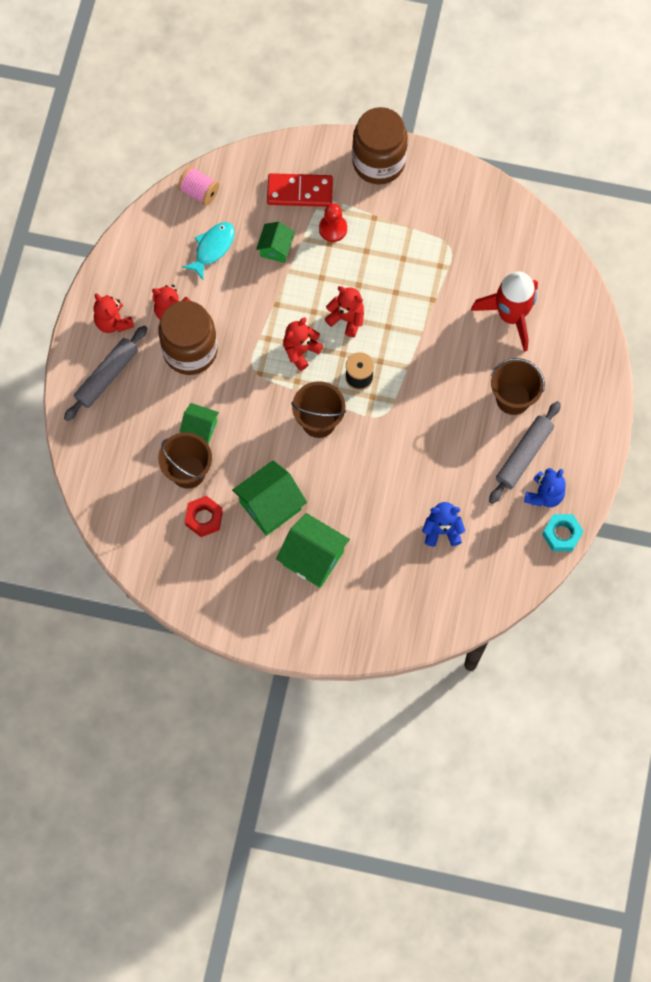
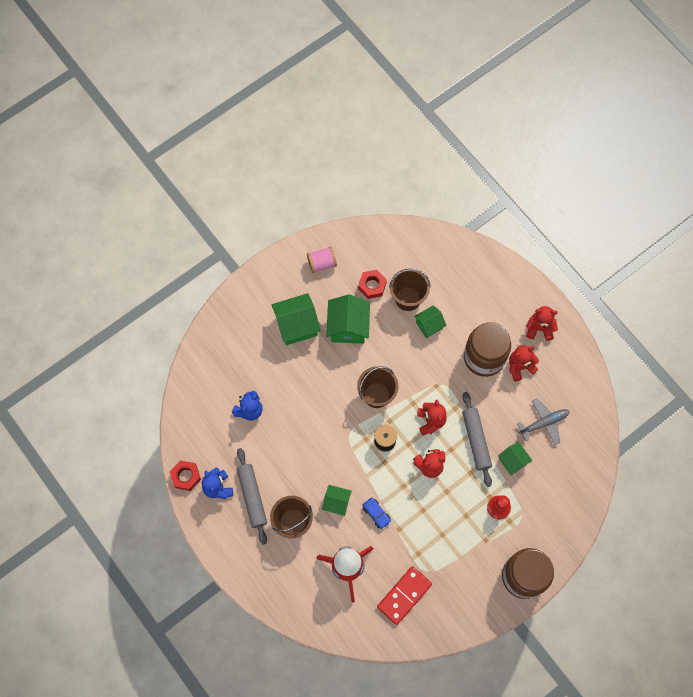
camera: 130 degrees right, 0 degrees up
grey rolling pin [64,325,148,421] -> grey rolling pin moved to [462,392,492,487]
pink spool [178,166,220,206] -> pink spool moved to [307,246,337,273]
turquoise fish [182,222,235,280] -> grey plane [517,398,569,445]
red domino [267,173,333,207] -> red domino moved to [377,566,432,625]
turquoise nut [542,514,583,551] -> red nut [170,460,201,491]
none -> green house [322,485,352,516]
none -> blue car [362,498,391,529]

